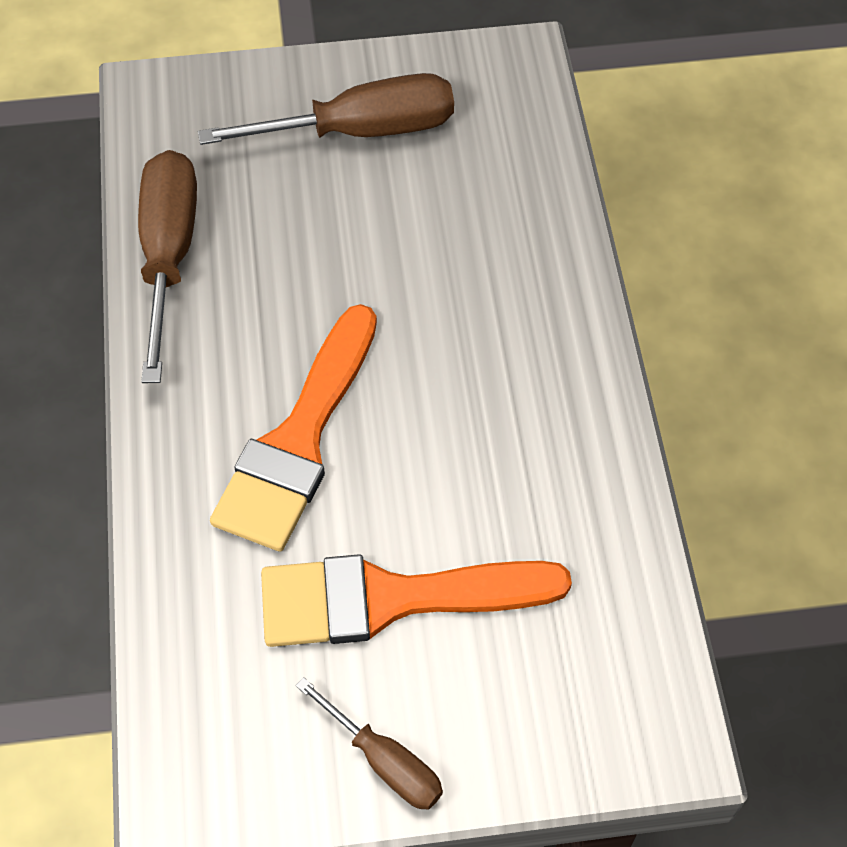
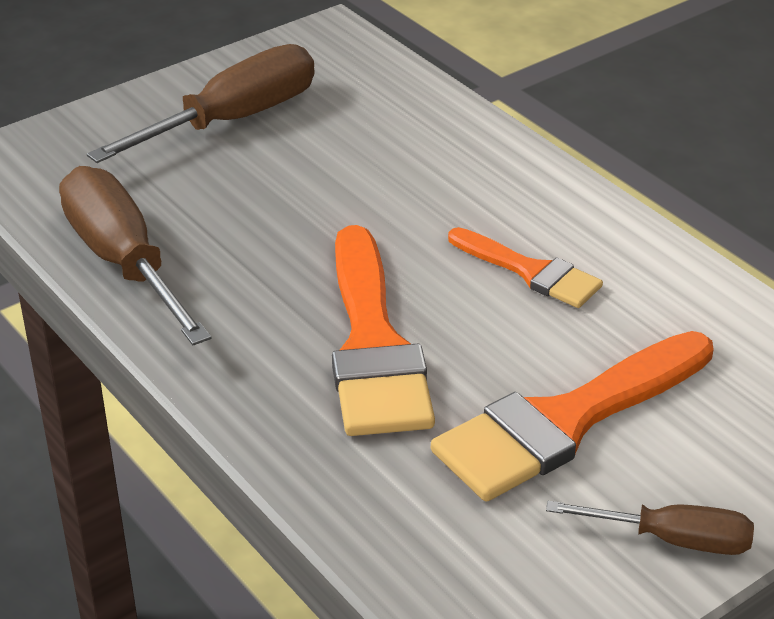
camera: 30 degrees left, 20 degrees down
none -> orange brush [448,227,603,308]

